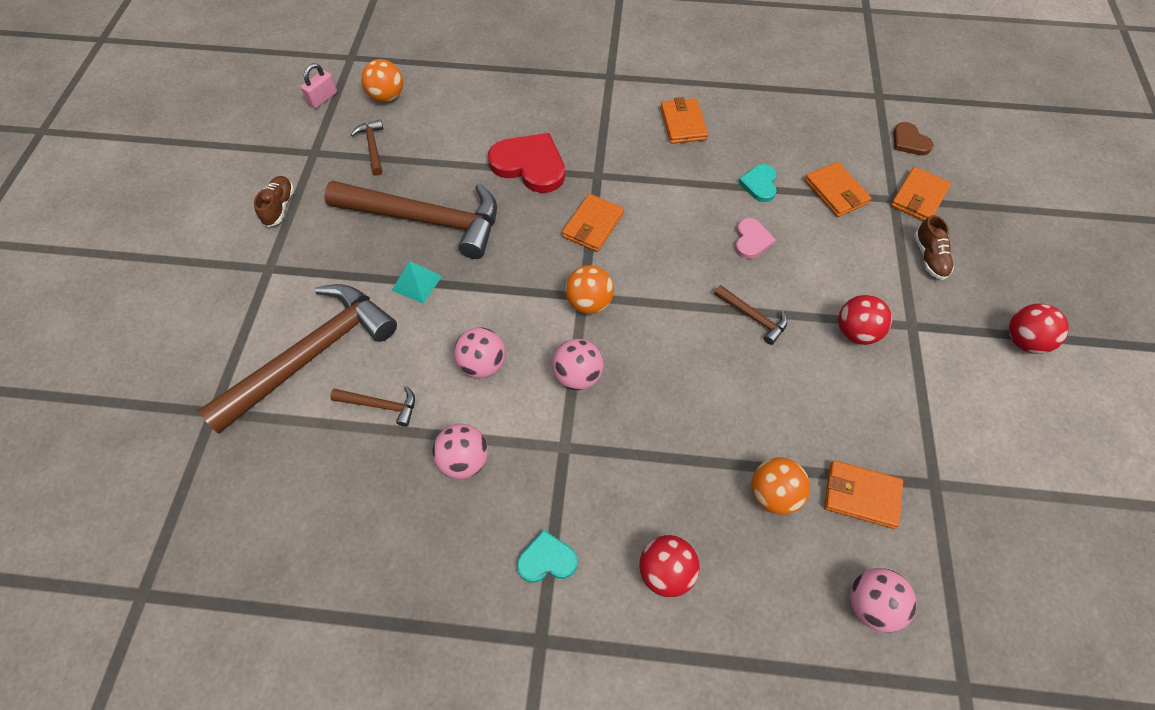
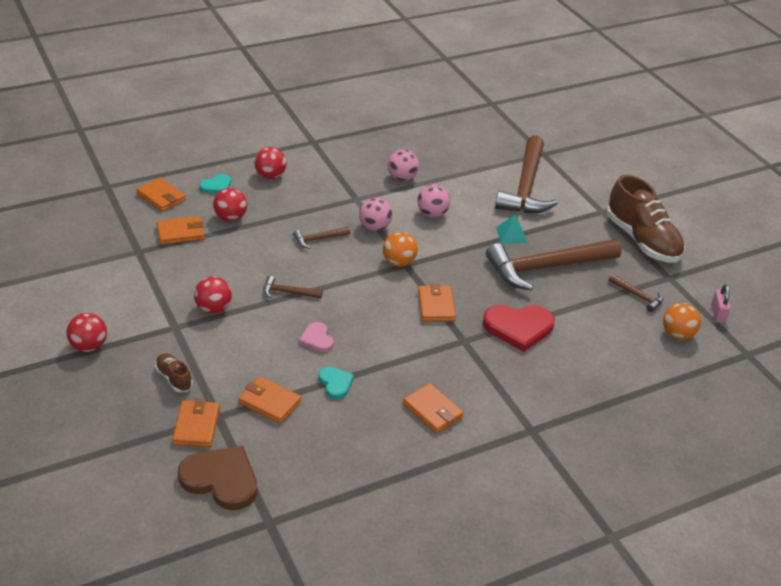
camera: 145 degrees right, 20 degrees down
brown shoe [254,176,294,227] -> brown shoe [607,175,685,263], size x2.23
brown hammer [330,386,415,427] -> brown hammer moved to [293,227,350,249]
turquoise heart [517,530,578,583] -> turquoise heart moved to [200,174,231,194]
orange ball [751,457,810,515] -> red ball [213,188,247,222]
pink ball [850,568,916,632] -> orange wallet [136,177,186,212]
brown heart [893,122,934,155] -> brown heart [178,446,257,510], size x1.85

